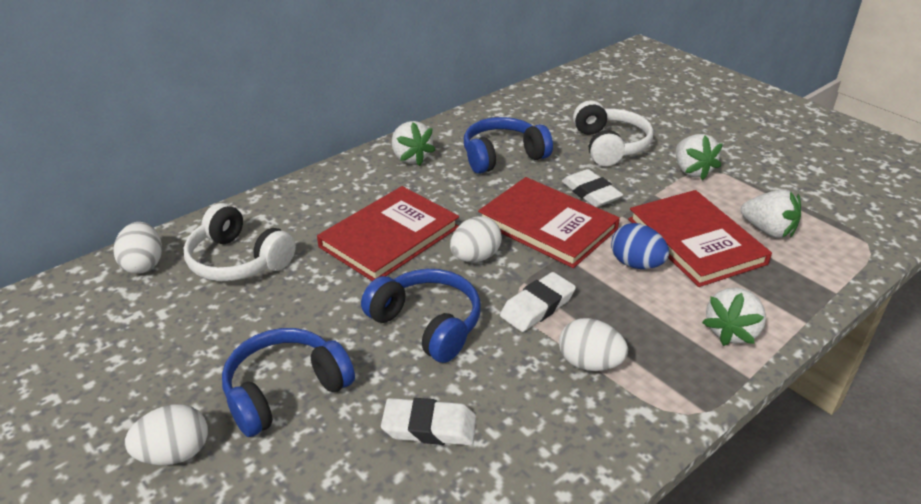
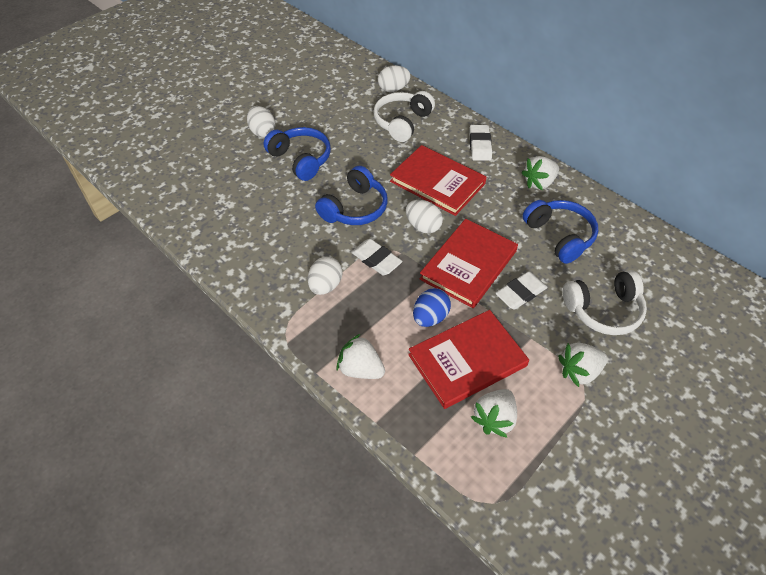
camera: 85 degrees right, 15 degrees up
white eraser [381,398,476,445] -> white eraser moved to [469,125,492,161]

